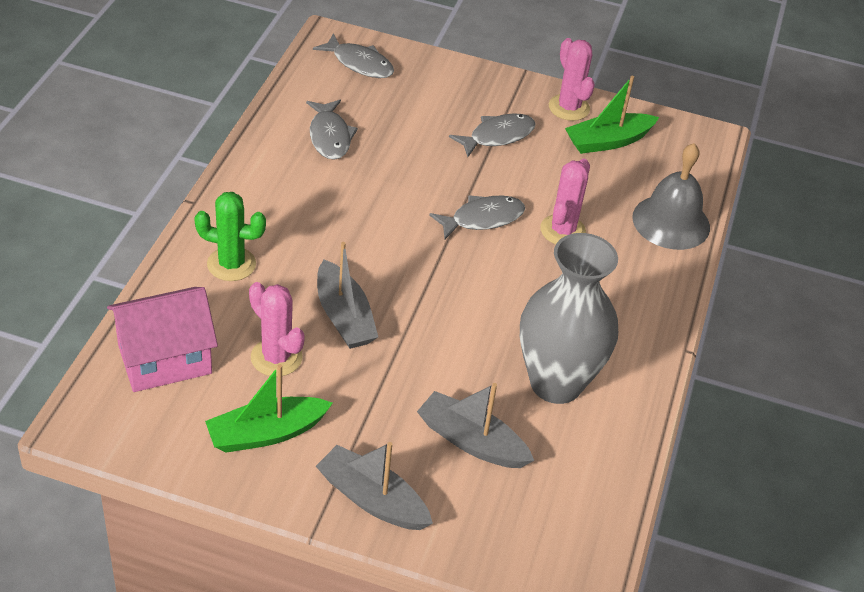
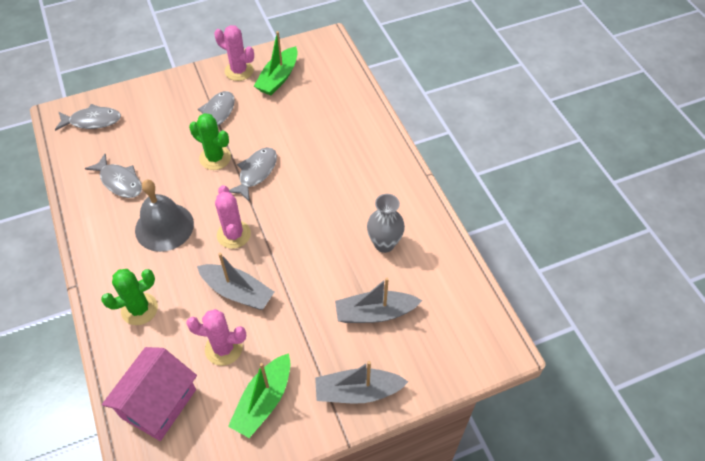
camera: 35 degrees left, 10 degrees up
grey vase [520,233,618,404] -> grey vase [367,194,405,253], size x0.57
pink cactus [540,159,590,244] -> pink cactus moved to [215,185,251,249]
grey bell [632,143,710,250] -> grey bell moved to [135,179,194,252]
none -> green cactus [189,113,231,170]

